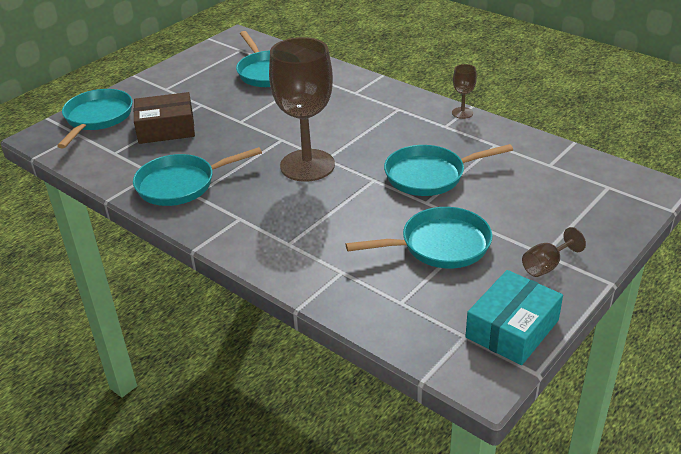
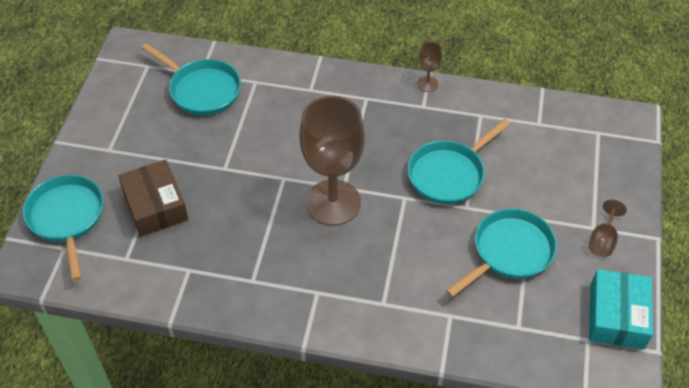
camera: 30 degrees left, 15 degrees up
turquoise pan [133,147,262,206] -> none
brown box [134,92,195,144] -> brown box turned 75 degrees counterclockwise [118,159,188,237]

